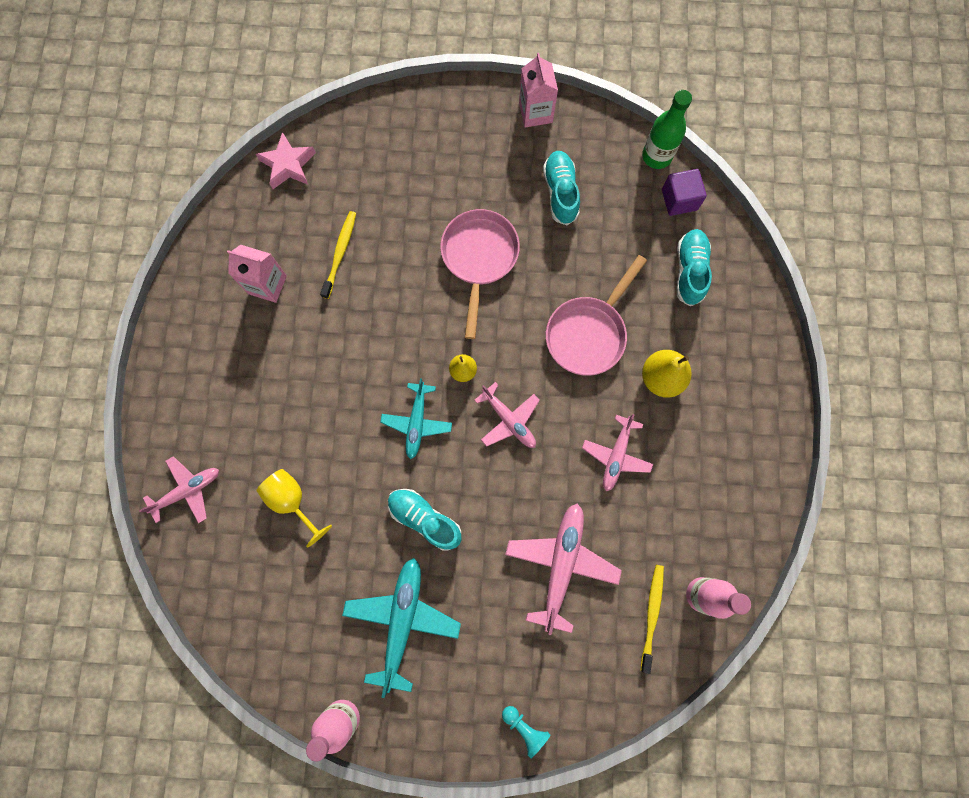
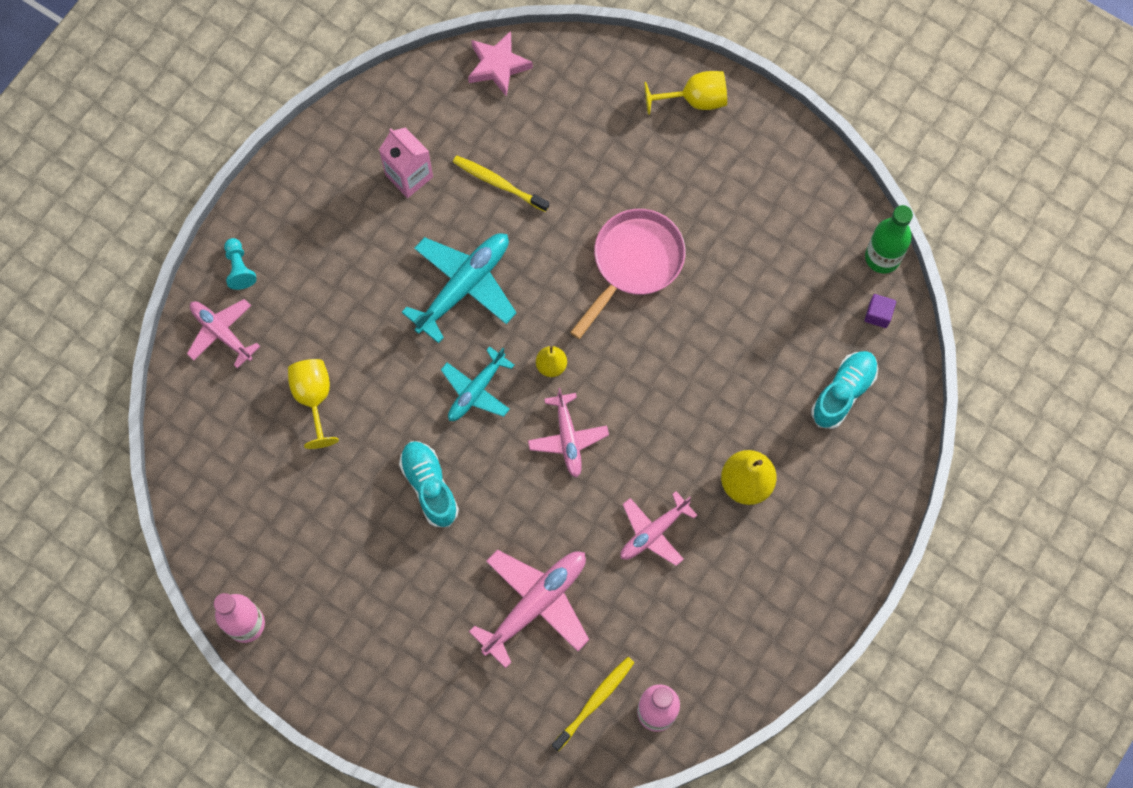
camera: 30 degrees right, 5 degrees down
pink plane [139,456,219,523] -> pink plane turned 135 degrees counterclockwise [187,299,260,369]
yellow toothbrush [320,211,356,299] -> yellow toothbrush turned 105 degrees counterclockwise [453,155,549,212]
turquoise plane [342,558,461,698] -> turquoise plane moved to [402,233,516,343]
turquoise pawn [502,706,551,758] -> turquoise pawn moved to [224,238,257,290]
pink carton [519,53,558,128] -> none
turquoise shoe [543,151,580,225] -> none
pink pan [546,255,647,376] -> none
purple cube [662,169,707,216] -> purple cube [865,294,896,328], size x0.64
none -> yellow goblet [644,71,727,115]

